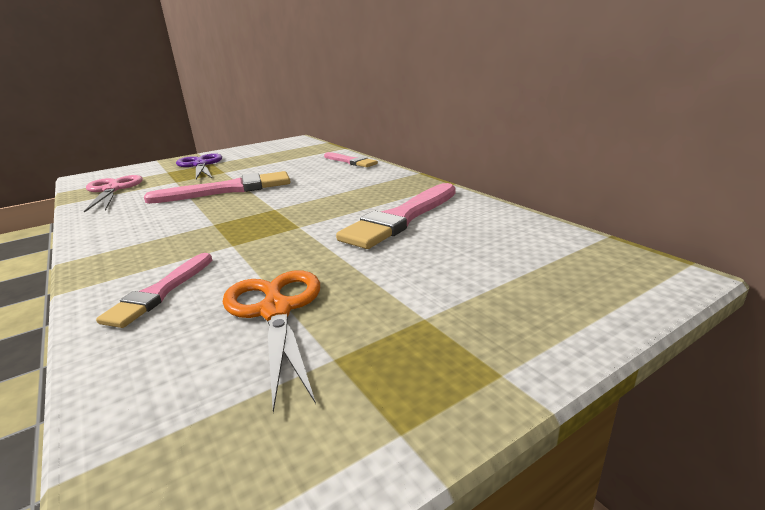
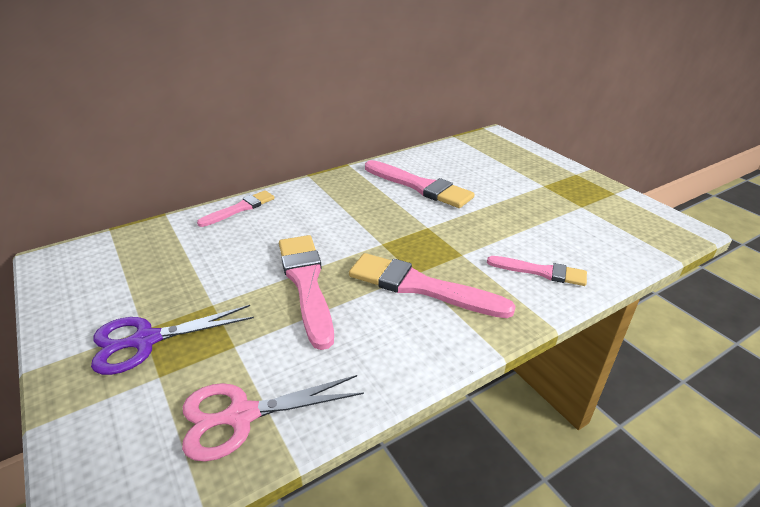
camera: 90 degrees left, 10 degrees up
orange scissors [223,270,320,413] -> none
none -> pink brush [349,253,516,318]

